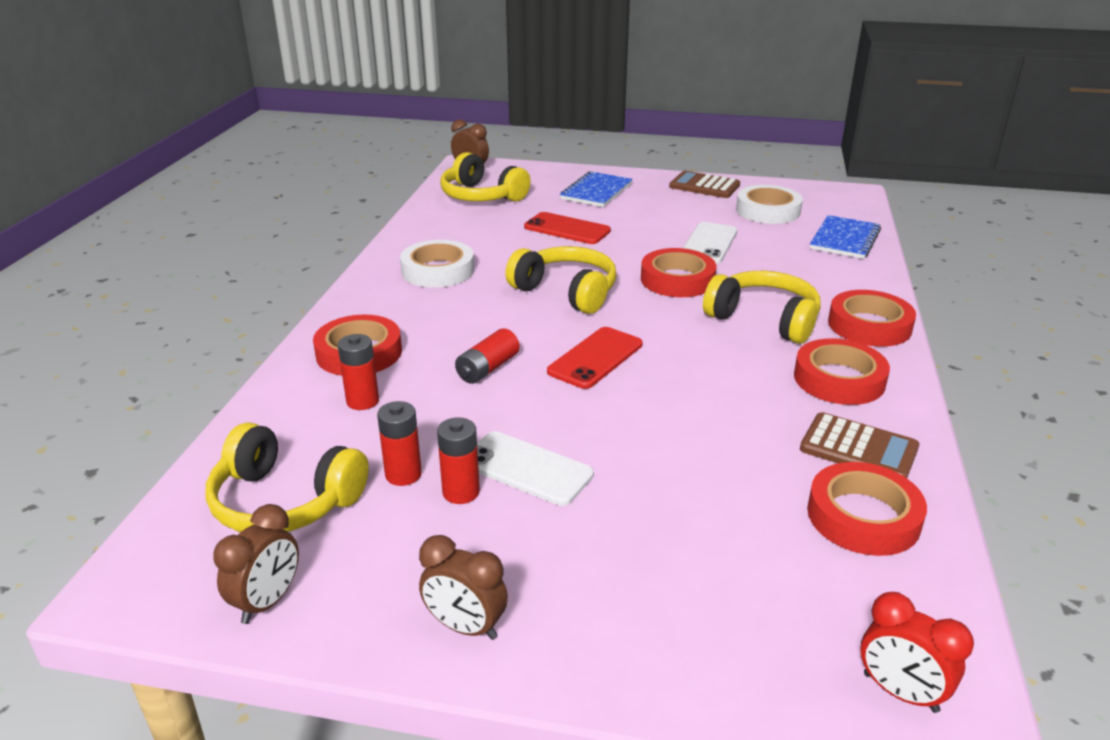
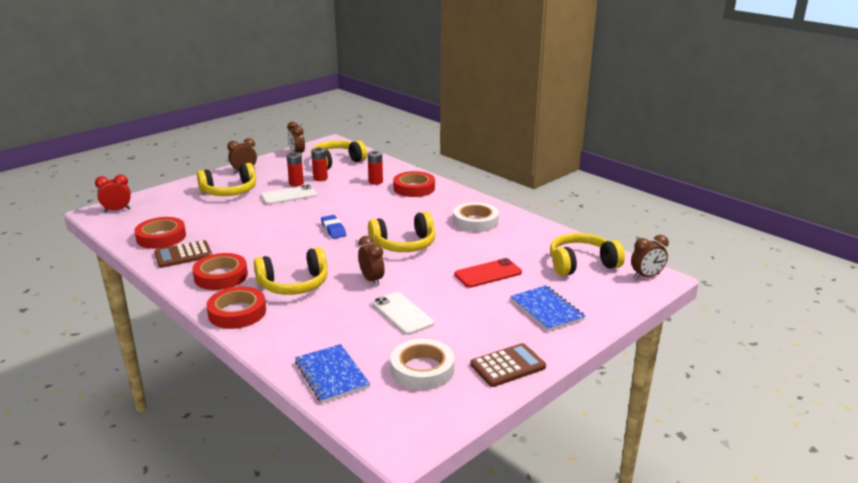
camera: 125 degrees right, 5 degrees down
red battery [455,328,520,384] -> none
red phone [547,327,642,389] -> blue eraser [321,215,346,239]
red tape [641,248,716,297] -> brown clock [358,236,385,286]
none -> yellow headphones [197,163,256,196]

